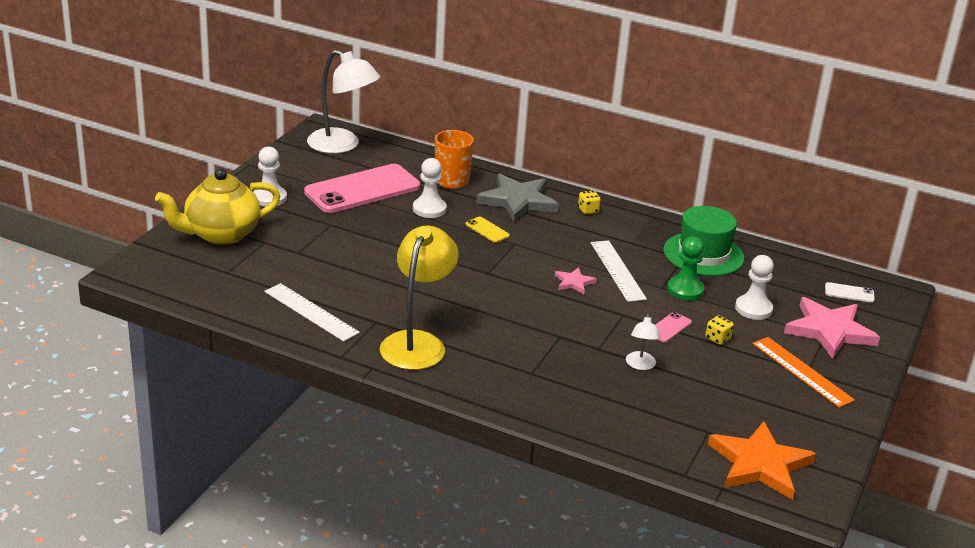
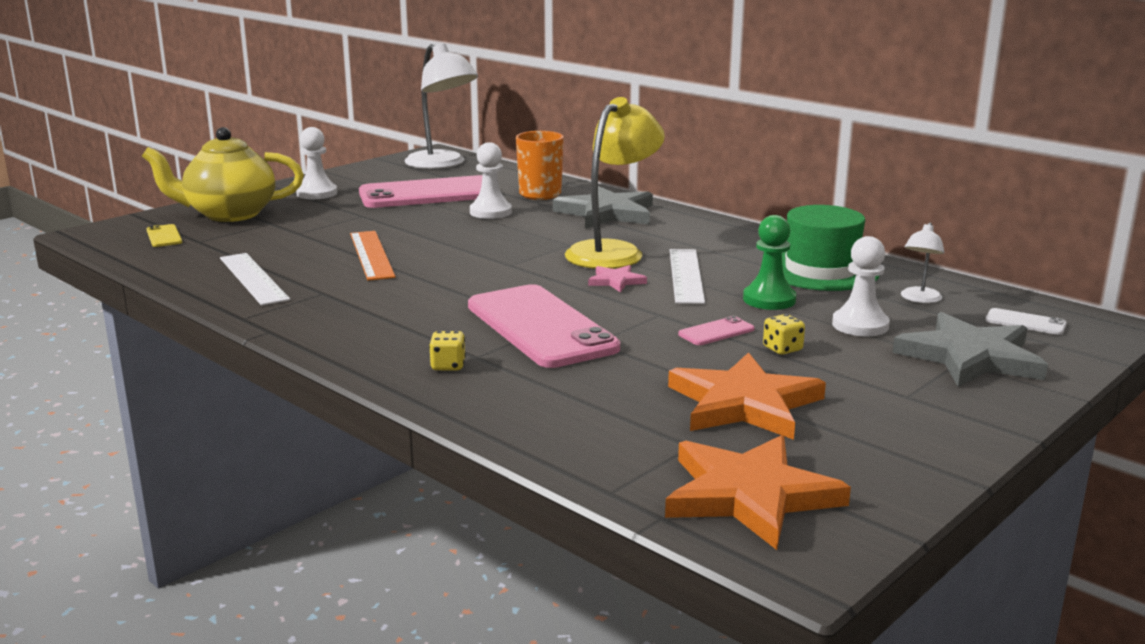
camera: 20 degrees right, 10 degrees down
yellow lamp [380,226,459,370] -> yellow lamp moved to [565,97,665,269]
yellow phone [466,217,510,243] -> yellow phone moved to [146,224,182,247]
yellow dice [578,191,601,214] -> yellow dice moved to [429,331,466,370]
white lamp [626,314,660,370] -> white lamp moved to [901,222,944,303]
orange ruler [752,337,855,408] -> orange ruler moved to [350,231,396,281]
pink star [784,297,880,359] -> grey star [892,312,1048,387]
none -> pink phone [468,284,620,368]
none -> orange star [668,352,826,440]

